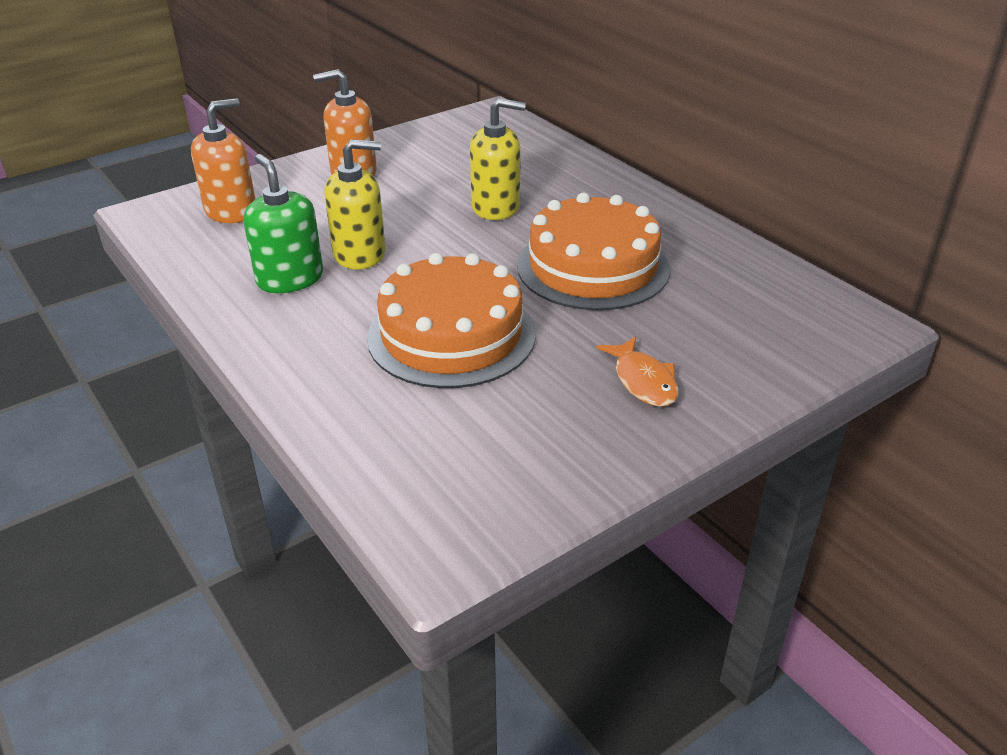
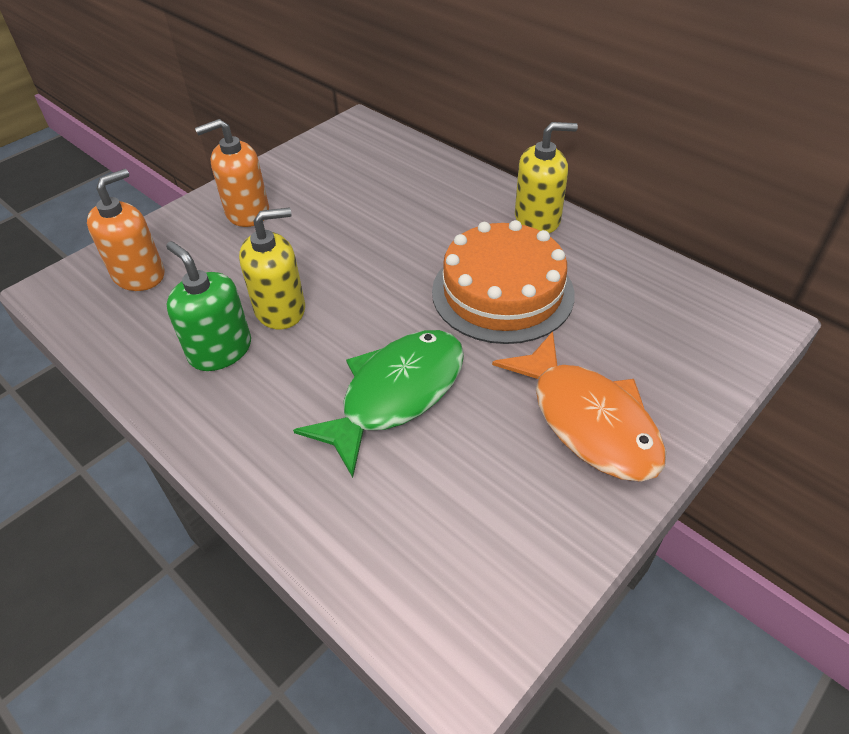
camera: 10 degrees left, 10 degrees up
orange cake [367,253,536,388] -> green fish [293,330,464,478]
yellow soap dispenser [470,98,526,220] -> yellow soap dispenser moved to [515,122,578,233]
orange fish [596,336,679,407] -> orange fish [492,331,666,481], size x1.89

